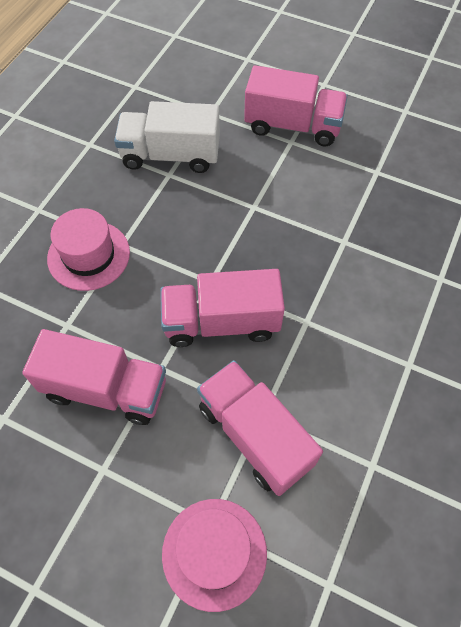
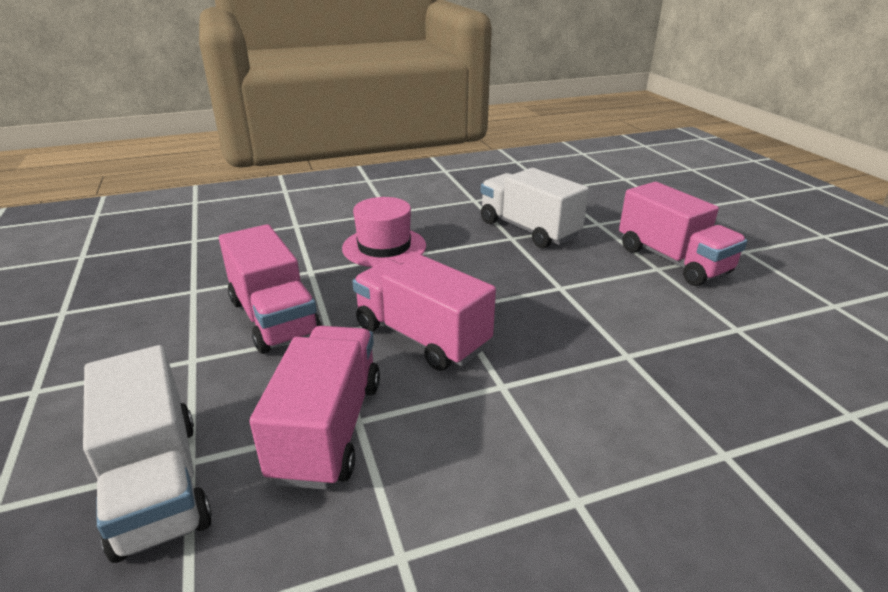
camera: 45 degrees right, 30 degrees down
pink hat [162,499,267,612] -> white truck [83,345,212,563]

